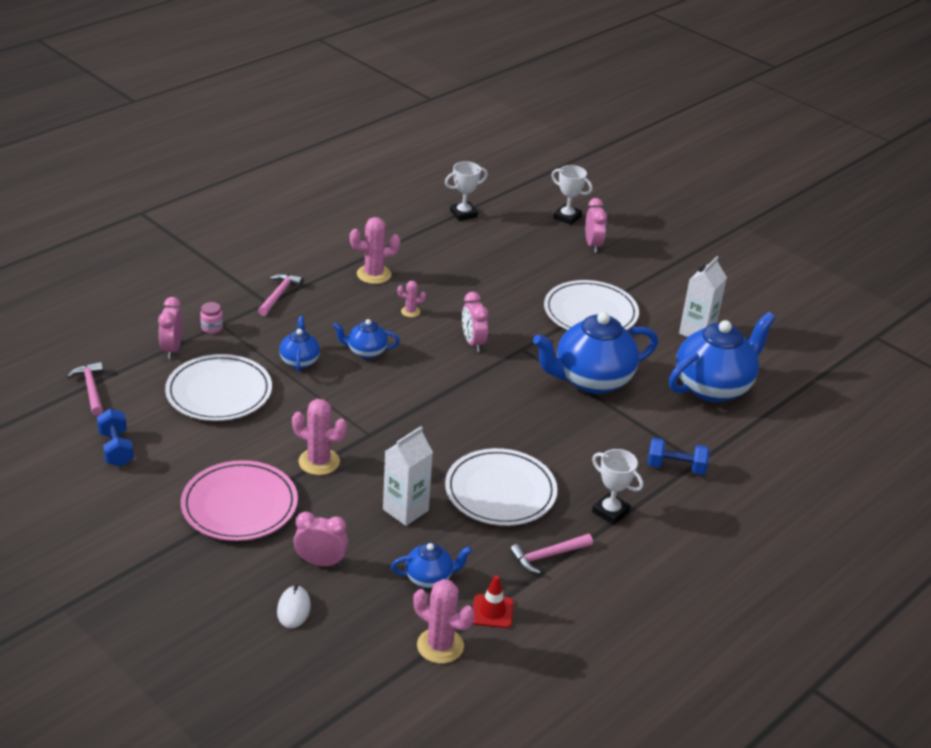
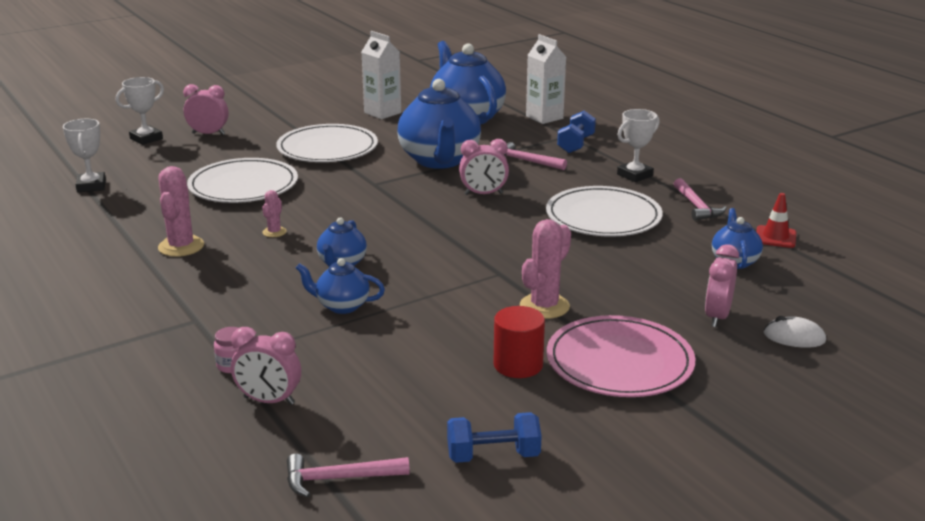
camera: 75 degrees left, 10 degrees down
white plate [165,354,272,421] -> white plate moved to [187,158,298,203]
pink hammer [258,274,303,316] -> pink hammer moved to [504,142,567,170]
white carton [383,426,433,526] -> white carton moved to [526,34,566,124]
pink cactus [413,579,474,663] -> none
pink clock [462,292,489,352] -> pink clock moved to [459,139,509,195]
none -> red cylinder [494,306,545,378]

